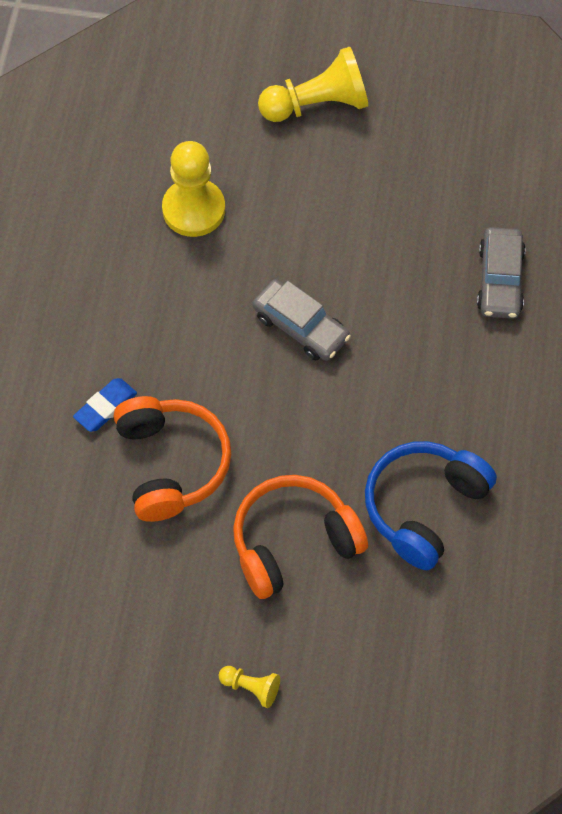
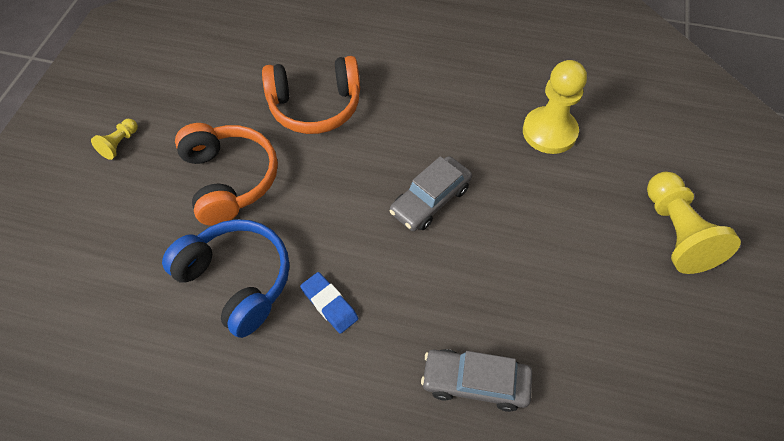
camera: 95 degrees right, 5 degrees down
blue eraser [73,378,137,432] -> blue eraser moved to [300,272,358,334]

